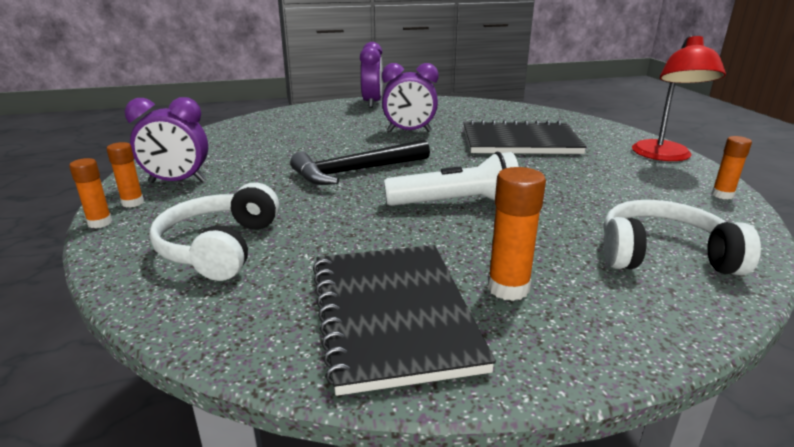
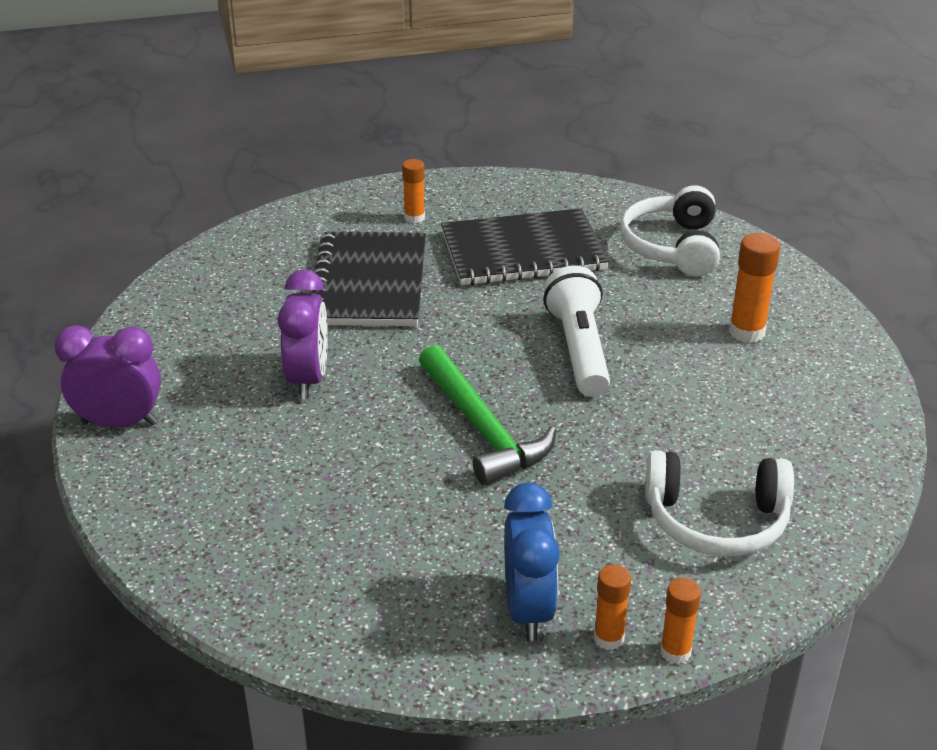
camera: 90 degrees left, 10 degrees up
purple clock [125,97,208,183] -> blue clock [504,483,560,641]
black hammer [290,139,430,185] -> green hammer [419,345,556,485]
black notebook [313,245,496,396] -> black notebook moved to [441,208,609,285]
red lamp [632,35,726,161] -> none
orange glue stick [711,136,752,199] -> orange glue stick moved to [402,159,425,224]

